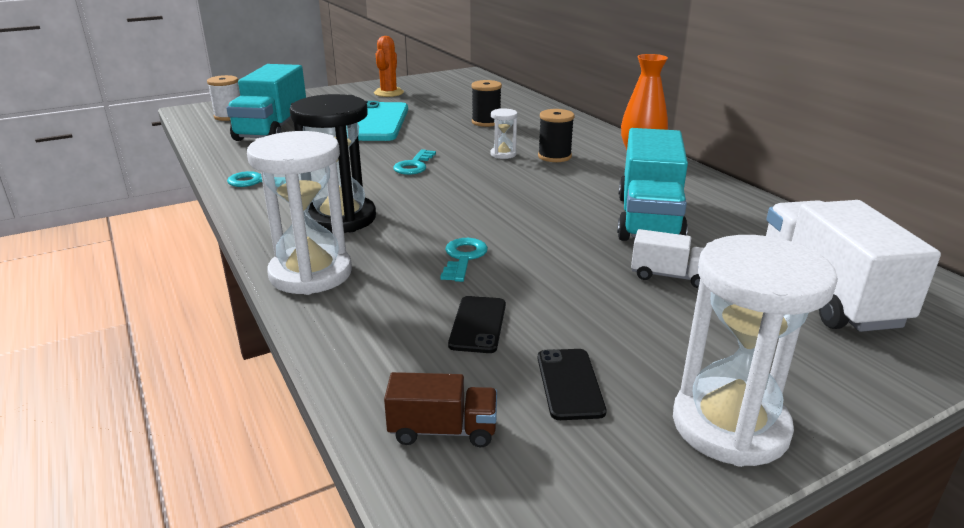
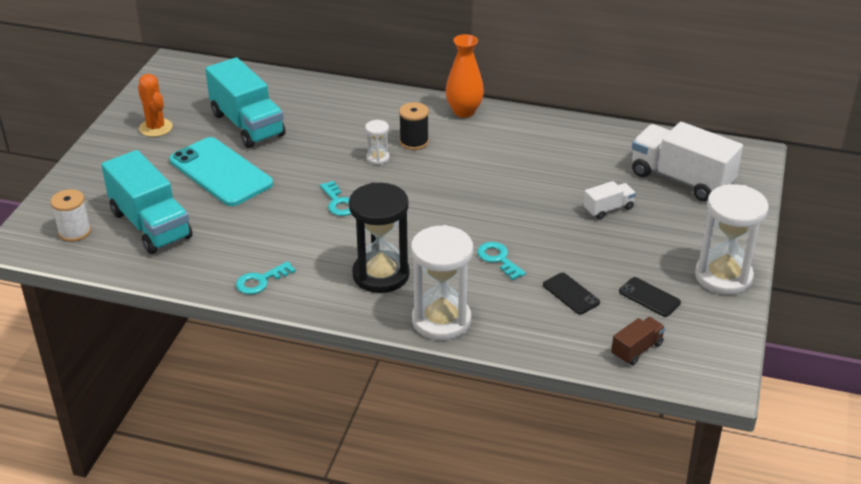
camera: 45 degrees left, 10 degrees up
black spool [471,80,502,127] -> none
turquoise truck [617,128,688,241] -> turquoise truck moved to [205,57,286,148]

